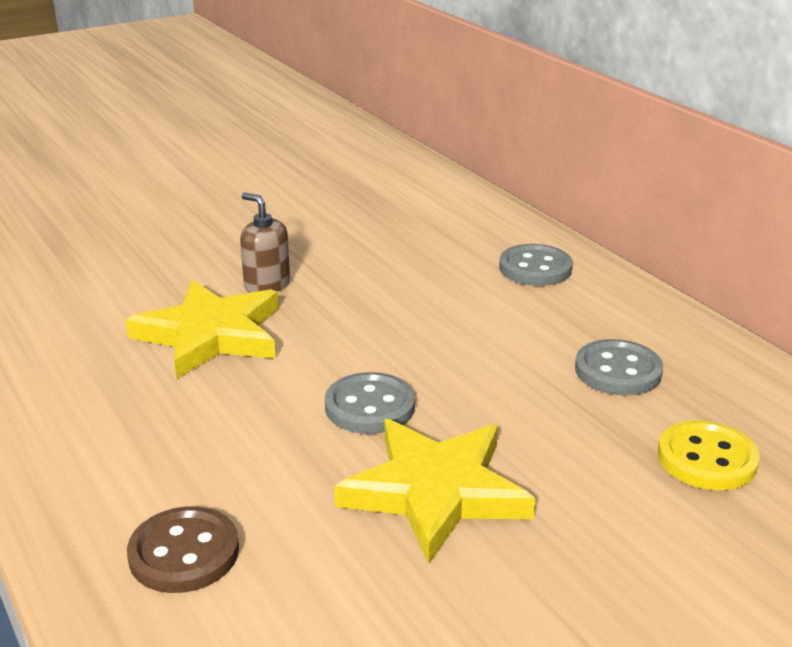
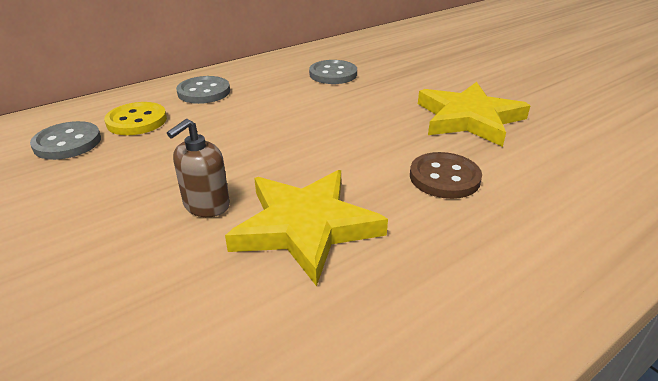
camera: 95 degrees left, 5 degrees up
brown button [127,506,239,593] -> brown button moved to [410,152,482,199]
grey button [325,372,415,434] -> grey button moved to [30,121,101,160]
yellow button [658,420,760,490] -> yellow button moved to [104,102,167,135]

